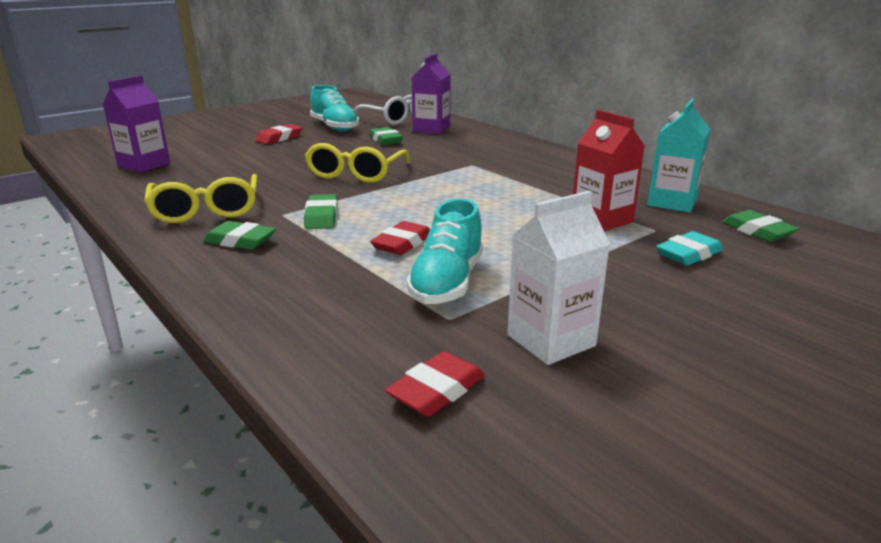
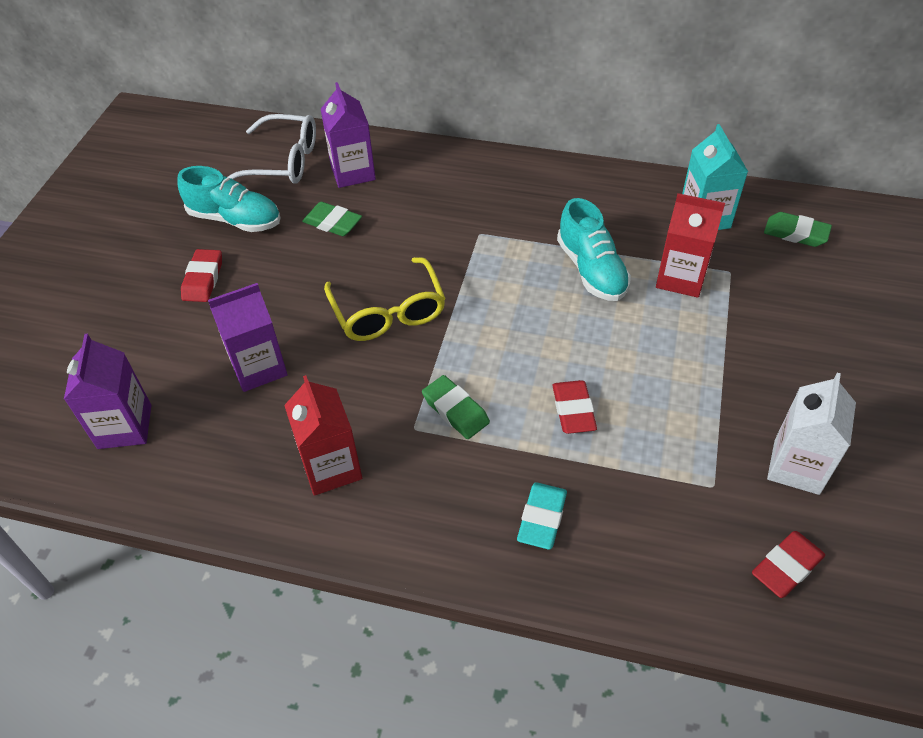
camera: 35 degrees left, 25 degrees up
yellow glasses [144,174,257,223] -> red carton [284,375,362,496]
green eraser [203,221,276,250] -> none
red eraser [385,351,485,417] -> red eraser turned 45 degrees clockwise [752,531,825,598]
turquoise shoe [406,199,483,304] -> turquoise shoe moved to [557,198,631,301]
turquoise eraser [656,231,723,266] -> turquoise eraser moved to [517,483,567,550]
none -> purple carton [208,283,288,392]

